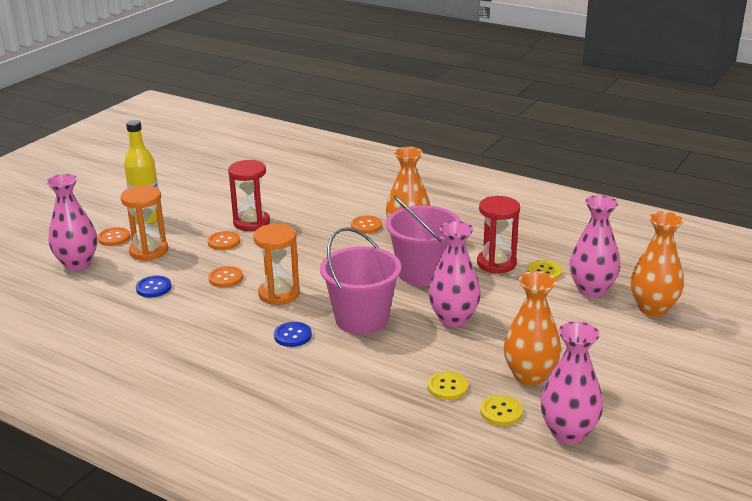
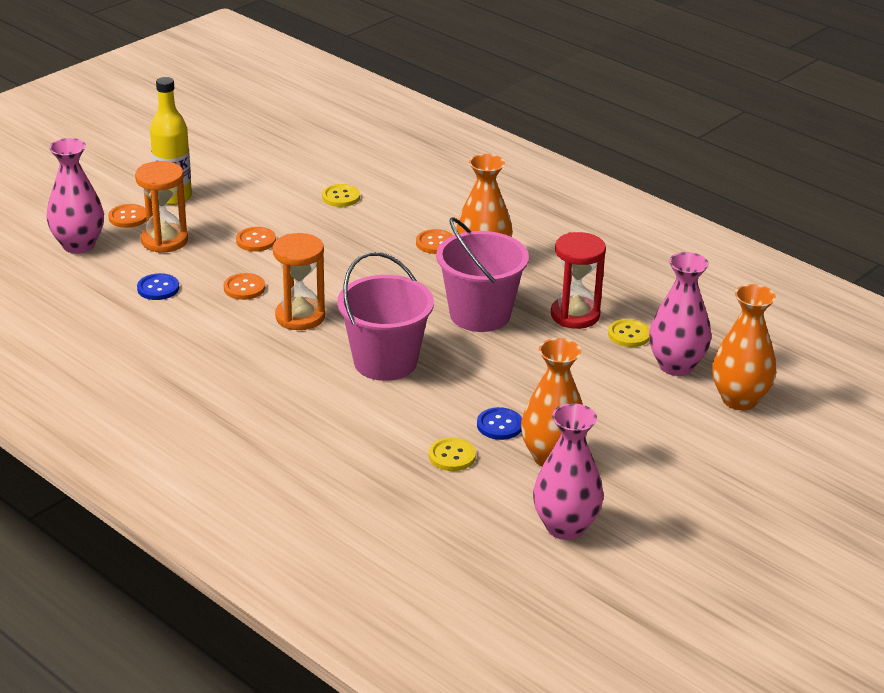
camera: 10 degrees right, 5 degrees up
red hourglass [228,160,270,231] -> none
blue button [274,322,312,347] -> blue button moved to [477,407,522,440]
pink vase [428,221,481,327] -> none
yellow button [480,395,523,426] -> yellow button moved to [322,184,360,207]

